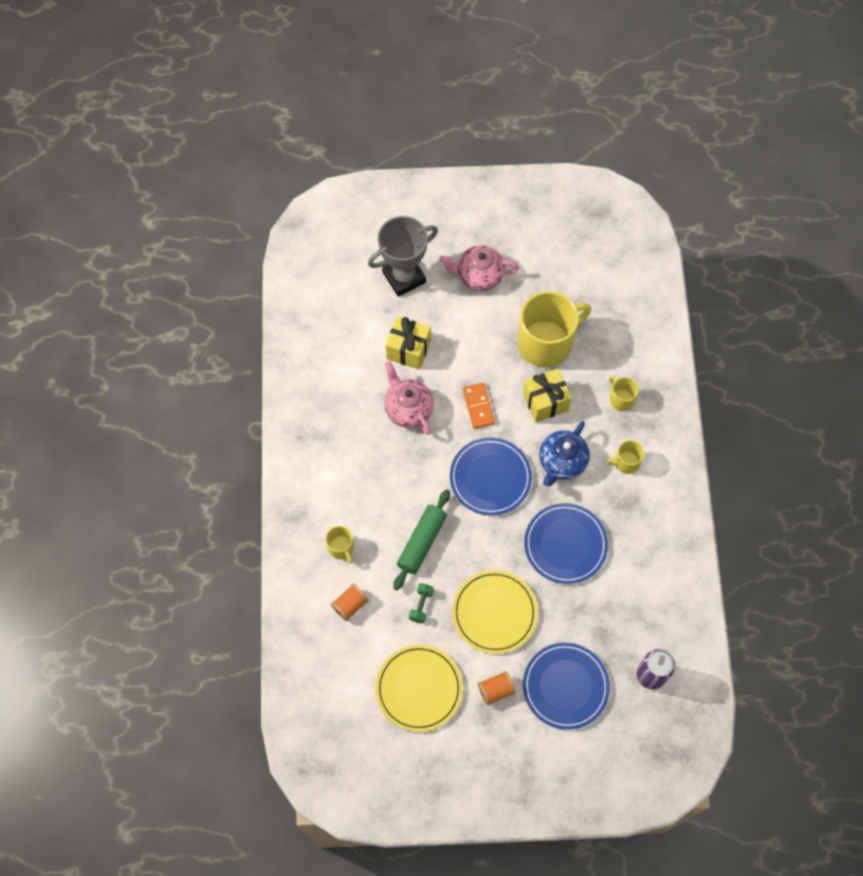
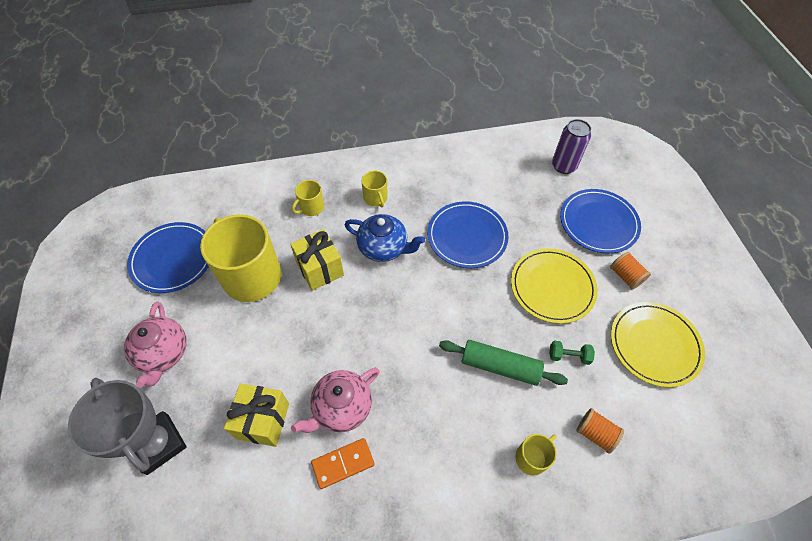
camera: 100 degrees left, 10 degrees down
blue plate [450,438,532,515] -> blue plate moved to [127,222,209,293]
orange domino [463,383,495,429] -> orange domino moved to [311,438,375,489]

